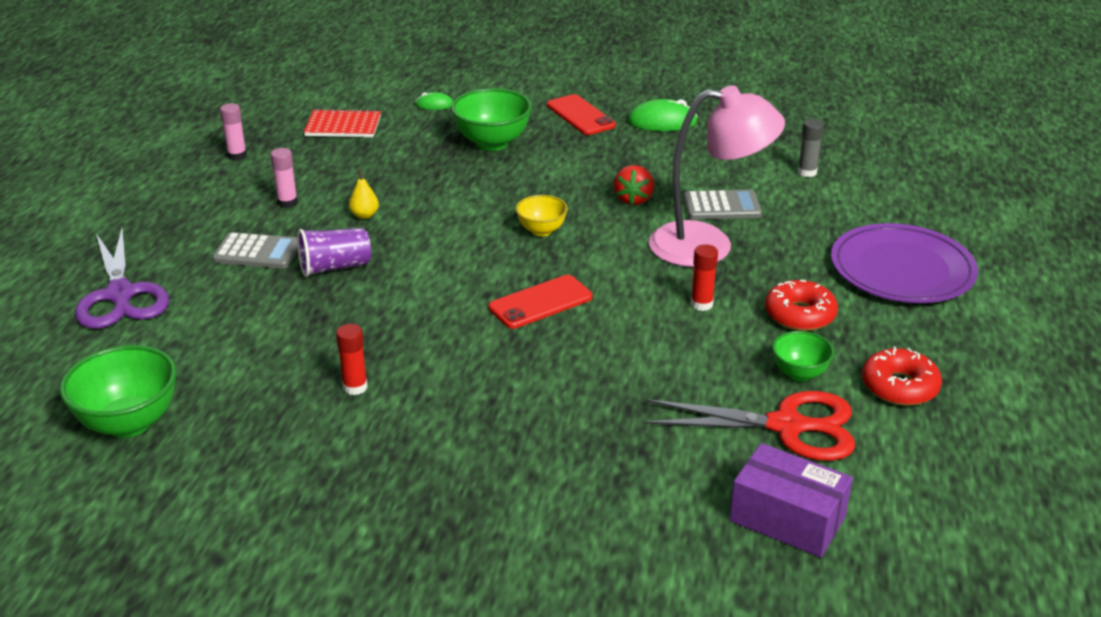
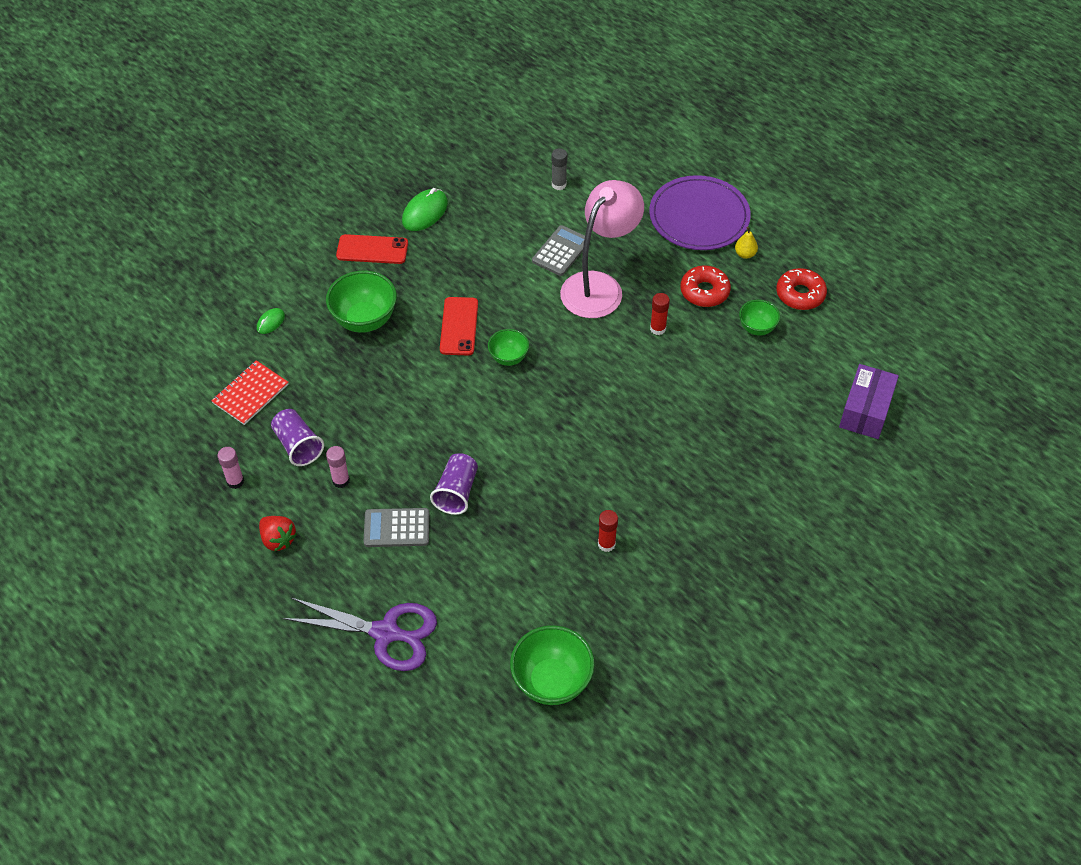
camera: 55 degrees left, 20 degrees up
grey calculator [212,232,298,269] -> grey calculator turned 135 degrees counterclockwise [363,508,430,547]
yellow pear [349,170,379,219] -> yellow pear moved to [735,227,758,259]
red phone [489,275,593,329] -> red phone moved to [440,297,478,355]
yellow bowl [516,195,568,236] -> green bowl [488,329,529,366]
red strawberry [614,165,654,205] -> red strawberry moved to [259,516,297,552]
red scissors [643,391,855,461] -> none
purple box [729,443,853,558] -> purple box turned 45 degrees counterclockwise [839,364,899,439]
none -> purple cup [271,409,324,466]

